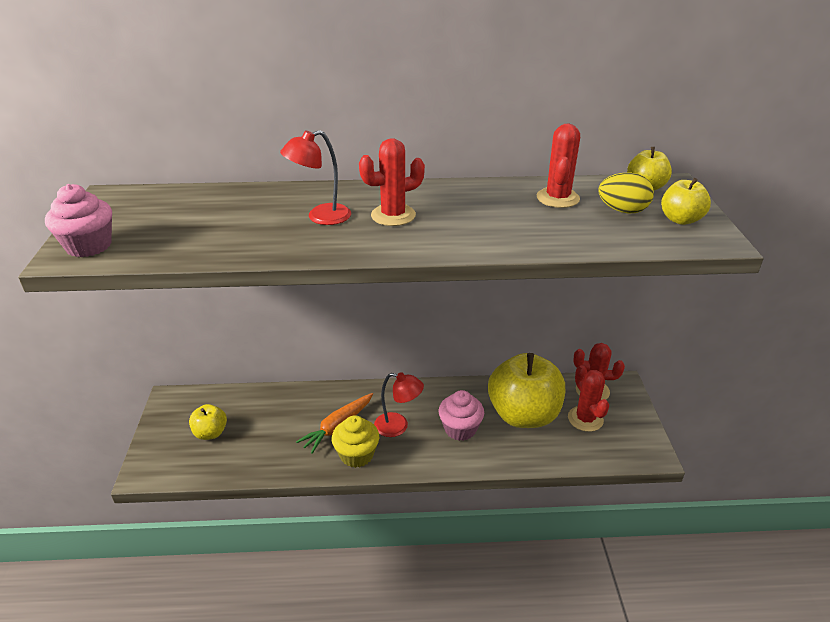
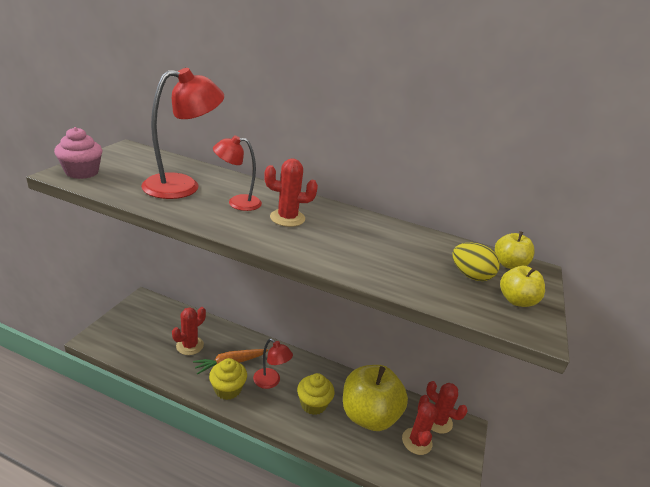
camera: 20 degrees right, 5 degrees down
yellow apple [189,404,227,440] -> none
pink cupcake [439,390,484,441] -> yellow cupcake [297,373,335,415]
red cactus [537,123,580,208] -> red cactus moved to [172,307,206,355]
none -> red lamp [141,68,224,199]

